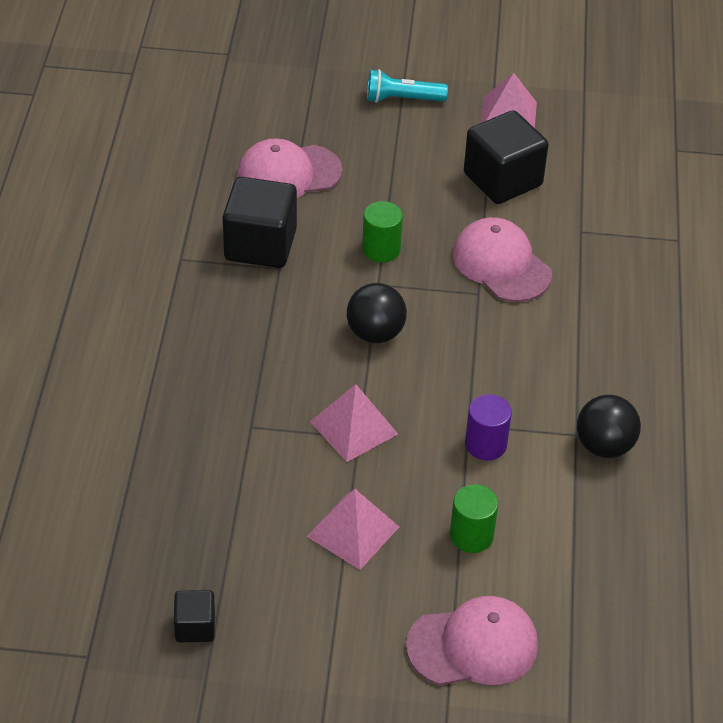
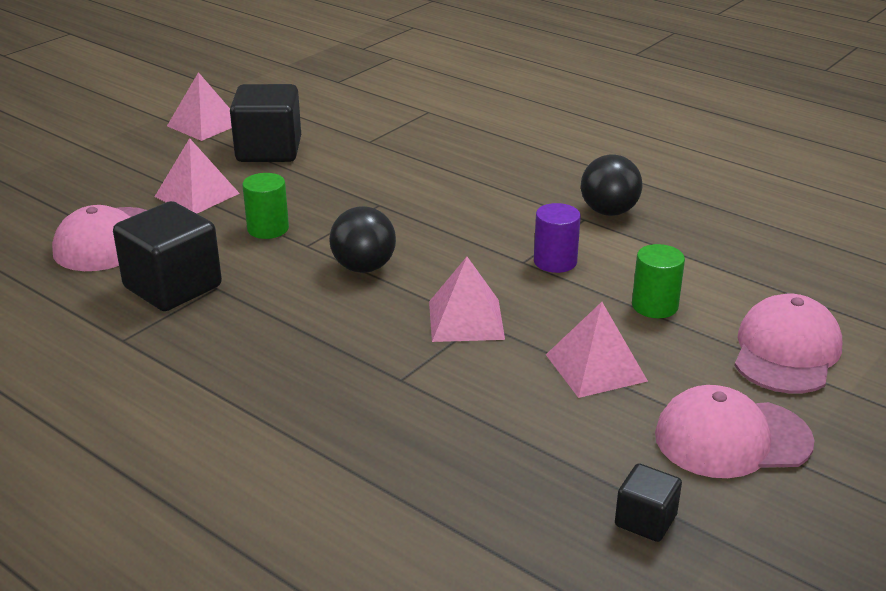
camera: 55 degrees left, 15 degrees down
turquoise flashlight [367,69,448,103] -> none
pink cap [453,217,552,302] -> pink cap moved to [655,385,814,478]
none -> pink pyramid [154,138,240,214]

